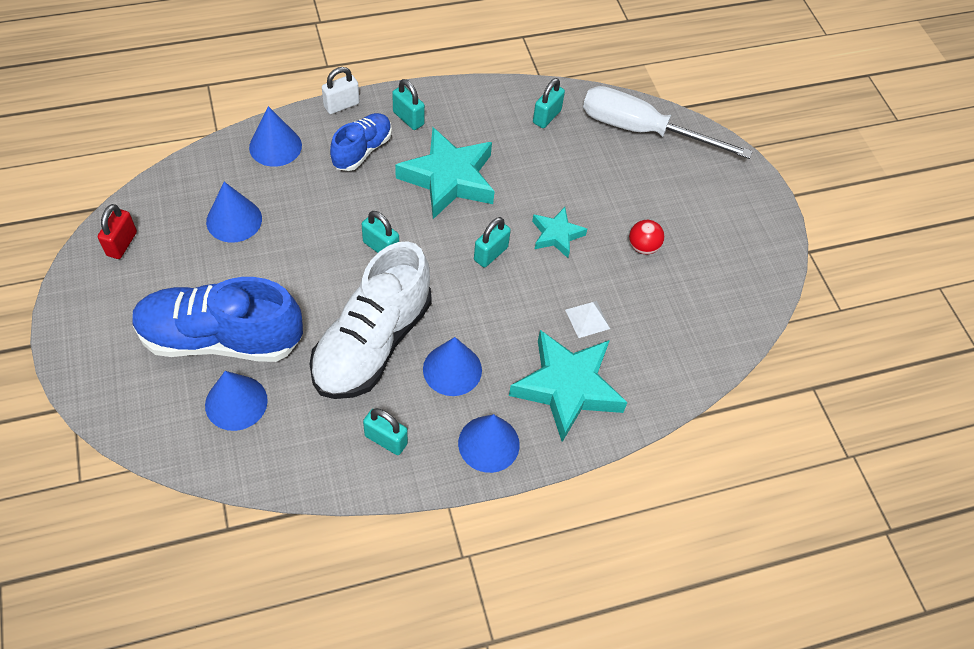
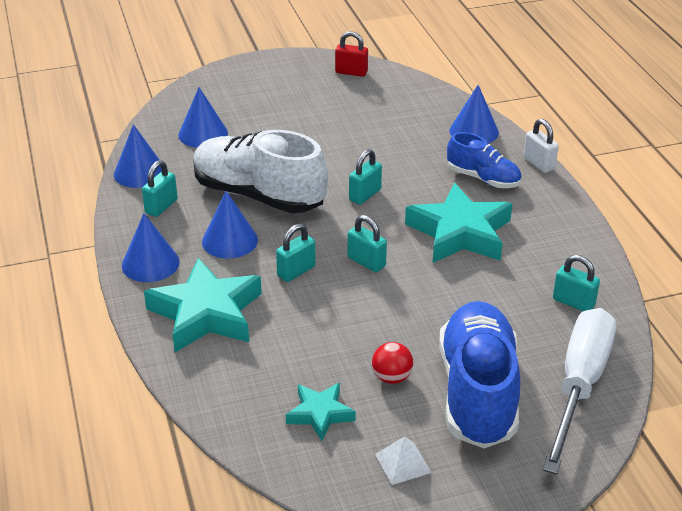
camera: 95 degrees right, 20 degrees down
blue shoe [132,277,303,362] -> blue shoe moved to [439,301,520,448]
blue cone [206,182,262,243] -> blue cone moved to [114,124,162,188]
turquoise padlock [392,79,425,130] -> turquoise padlock moved to [276,224,316,282]
turquoise star [532,207,587,258] -> turquoise star moved to [286,383,356,441]
white pyramid [565,301,610,338] -> white pyramid moved to [375,436,432,485]

